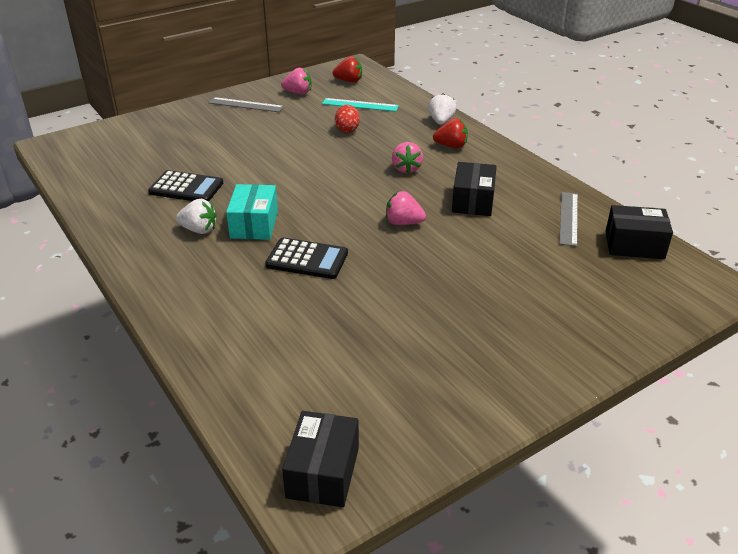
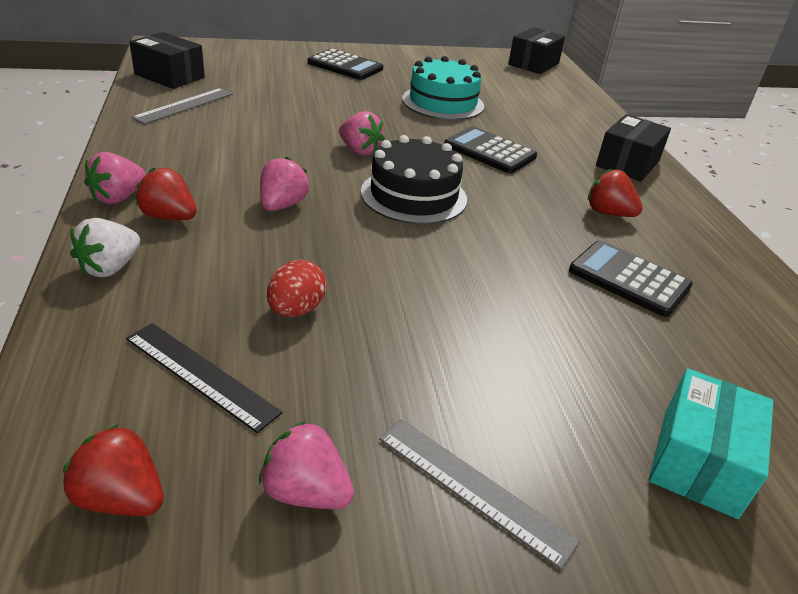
camera: 160 degrees left, 0 degrees up
white strawberry [176,199,217,234] -> red strawberry [588,169,643,217]
turquoise box [226,184,278,240] -> turquoise box moved to [649,368,773,519]
turquoise ruler [322,98,399,112] -> black ruler [126,323,283,433]
black box [452,162,497,216] -> black box moved to [596,114,671,182]
none -> pink strawberry [84,152,146,204]
none -> black calculator [308,49,383,80]
none -> black cake [361,135,467,224]
none -> turquoise cake [402,56,484,120]

